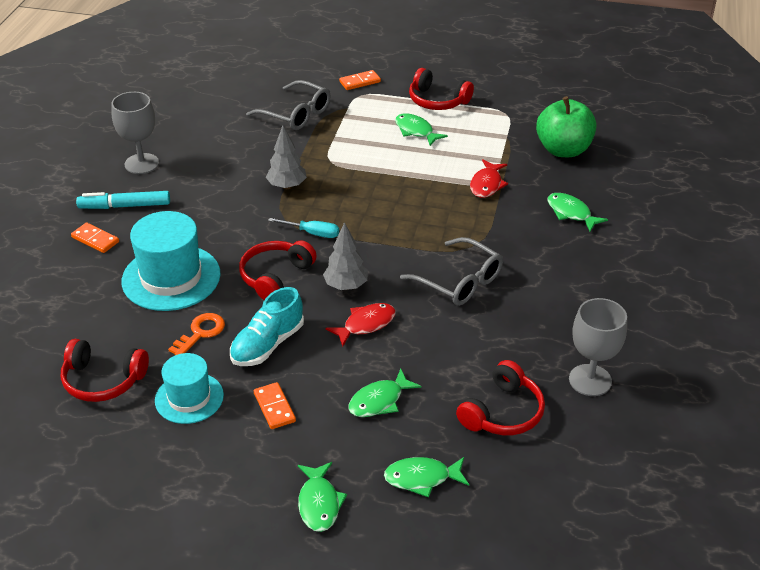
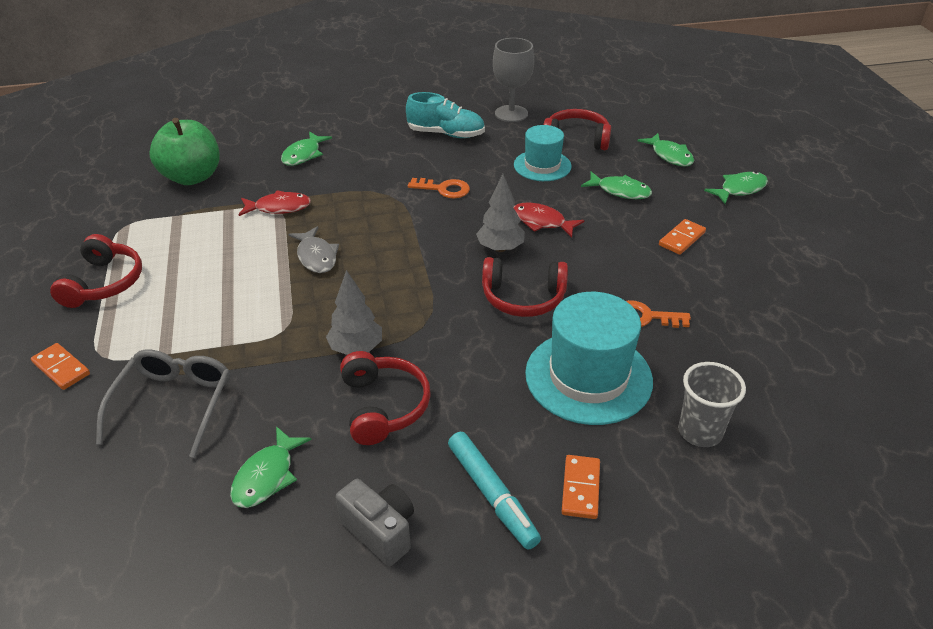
camera: 115 degrees left, 0 degrees up
red headphones [61,339,149,402] -> red headphones moved to [340,351,431,445]
grey goblet [111,92,159,174] -> grey camera [336,479,414,566]
turquoise hat [155,353,224,424] -> turquoise hat moved to [514,125,572,181]
turquoise shoe [230,287,304,366] -> turquoise shoe moved to [406,92,485,138]
turquoise screwdriver [268,218,339,238] -> none
green fish [395,113,448,146] -> green fish moved to [230,426,311,508]
grey glasses [400,237,503,306] -> orange key [408,178,470,198]
none -> grey fish [288,226,339,273]
none -> grey cup [678,362,746,447]

